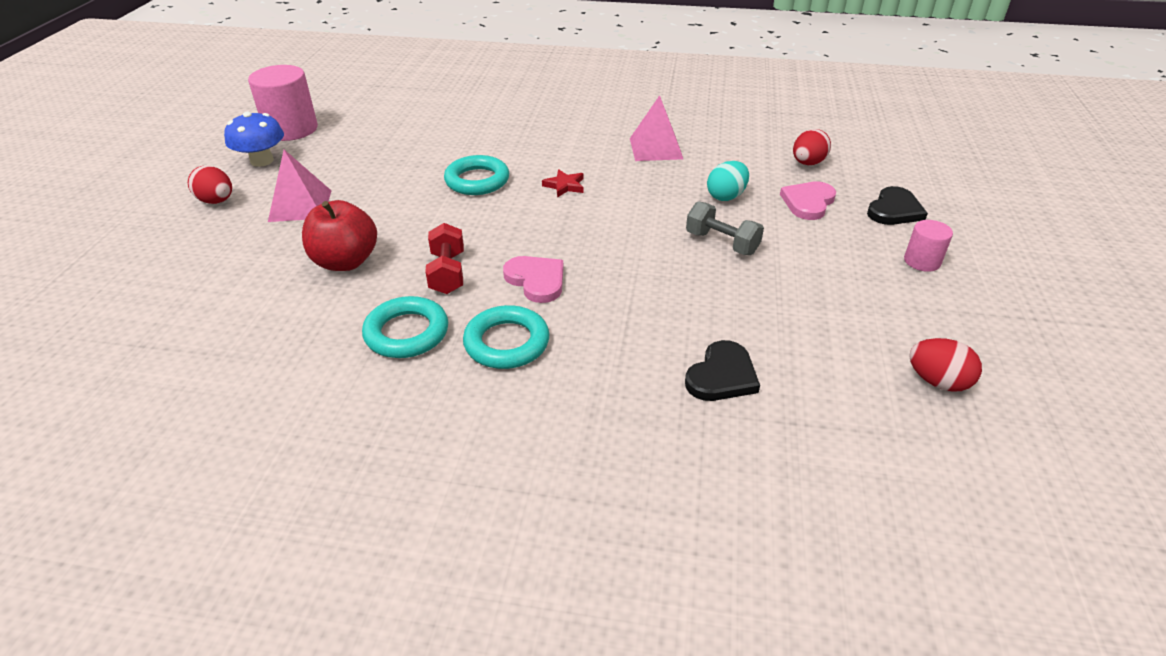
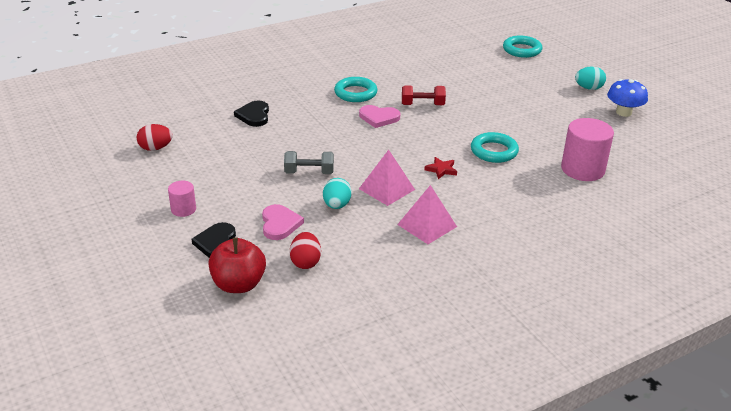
camera: 140 degrees right, 5 degrees down
red egg [188,166,232,204] -> turquoise egg [575,66,606,90]
pink cylinder [248,65,318,141] -> pink cylinder moved to [561,118,614,181]
pink pyramid [268,150,331,222] -> pink pyramid moved to [359,150,415,206]
red apple [302,200,377,271] -> red apple moved to [208,237,266,293]
turquoise ring [362,296,448,358] -> turquoise ring moved to [503,35,542,58]
red dumbbell [425,223,464,294] -> red dumbbell turned 45 degrees counterclockwise [402,85,446,105]

